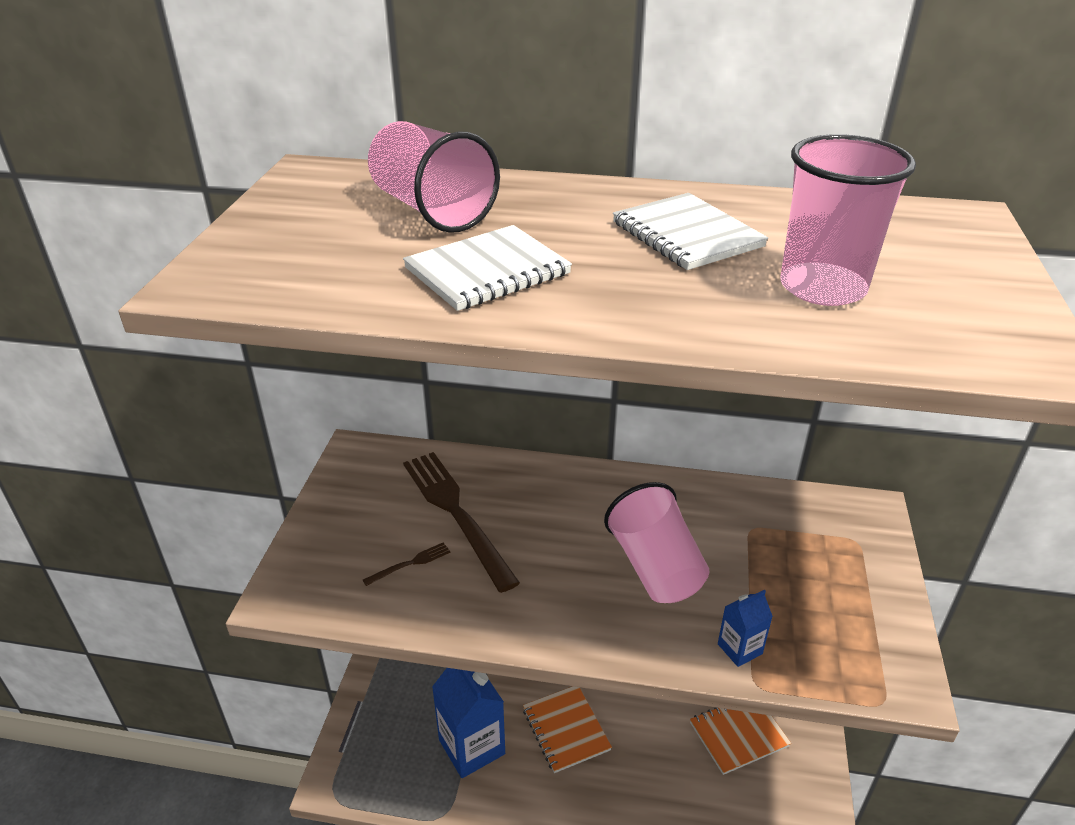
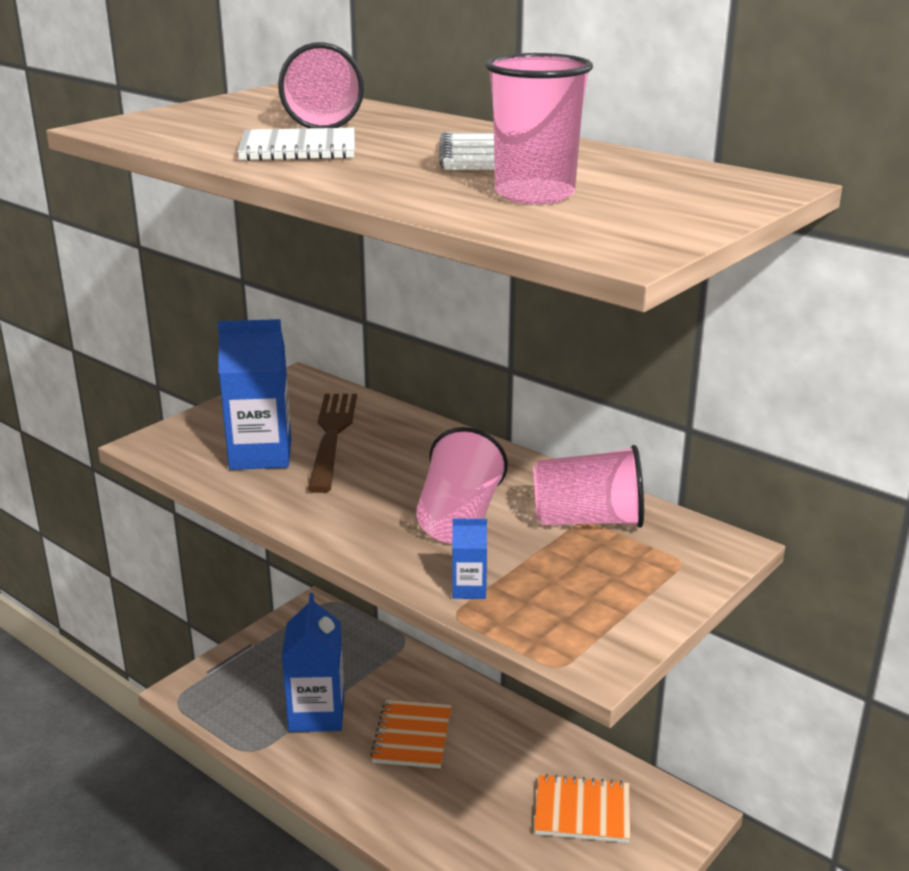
camera: 30 degrees right, 10 degrees down
brown fork [363,542,451,586] -> blue carton [218,319,291,470]
none -> pink cup [533,445,644,528]

